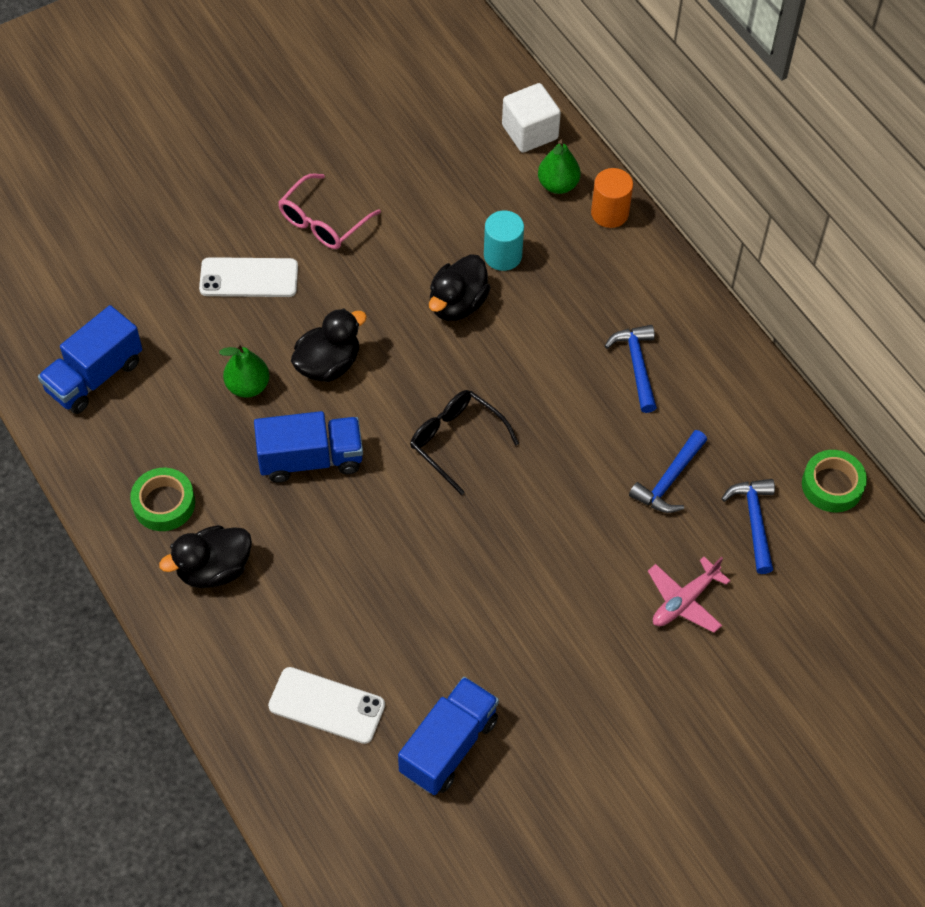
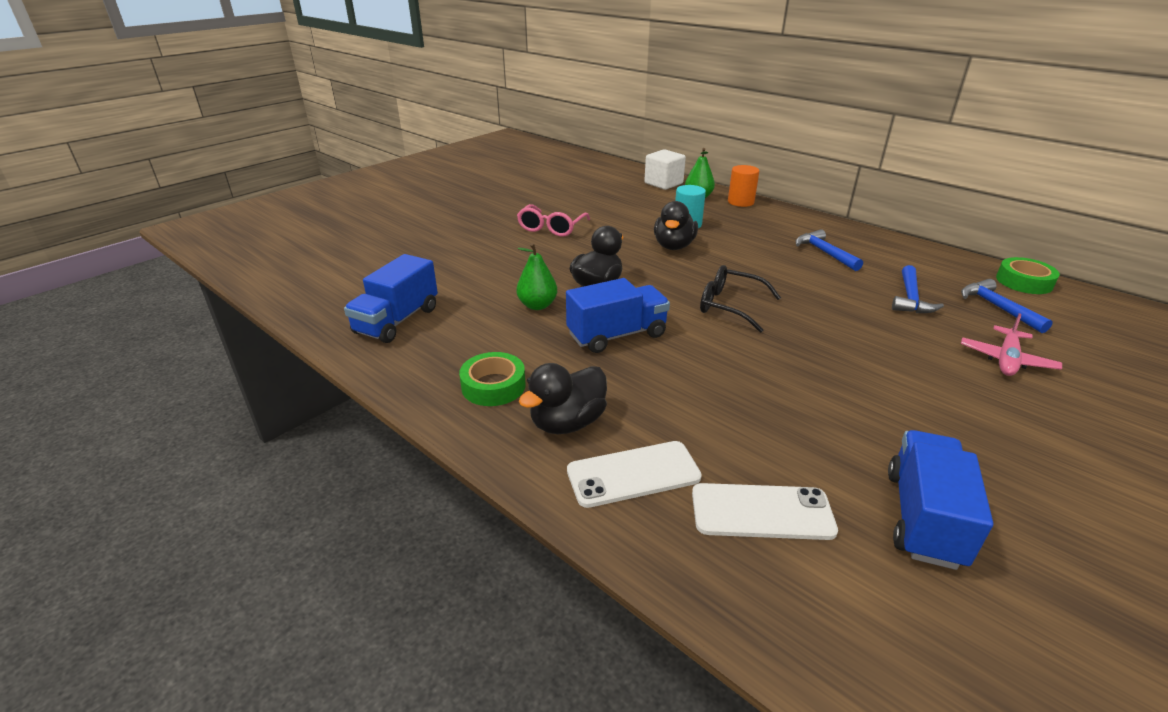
camera: 15 degrees left, 25 degrees down
white phone [199,257,298,297] -> white phone moved to [567,441,702,508]

